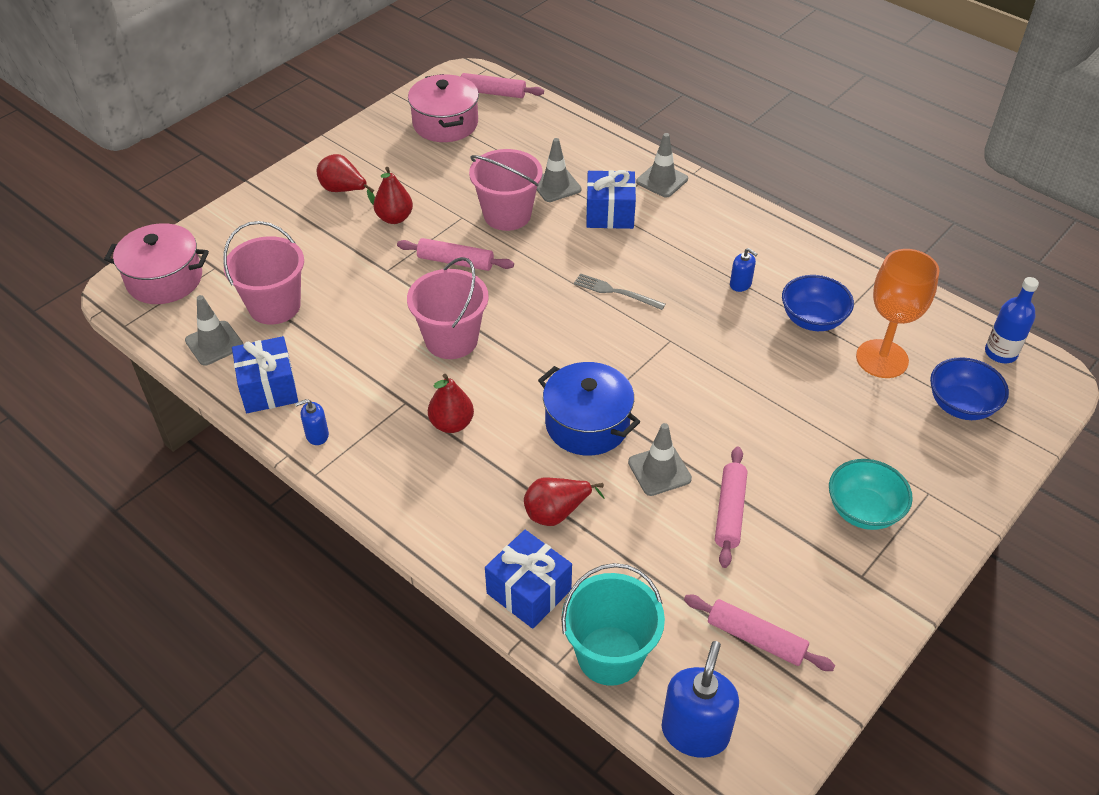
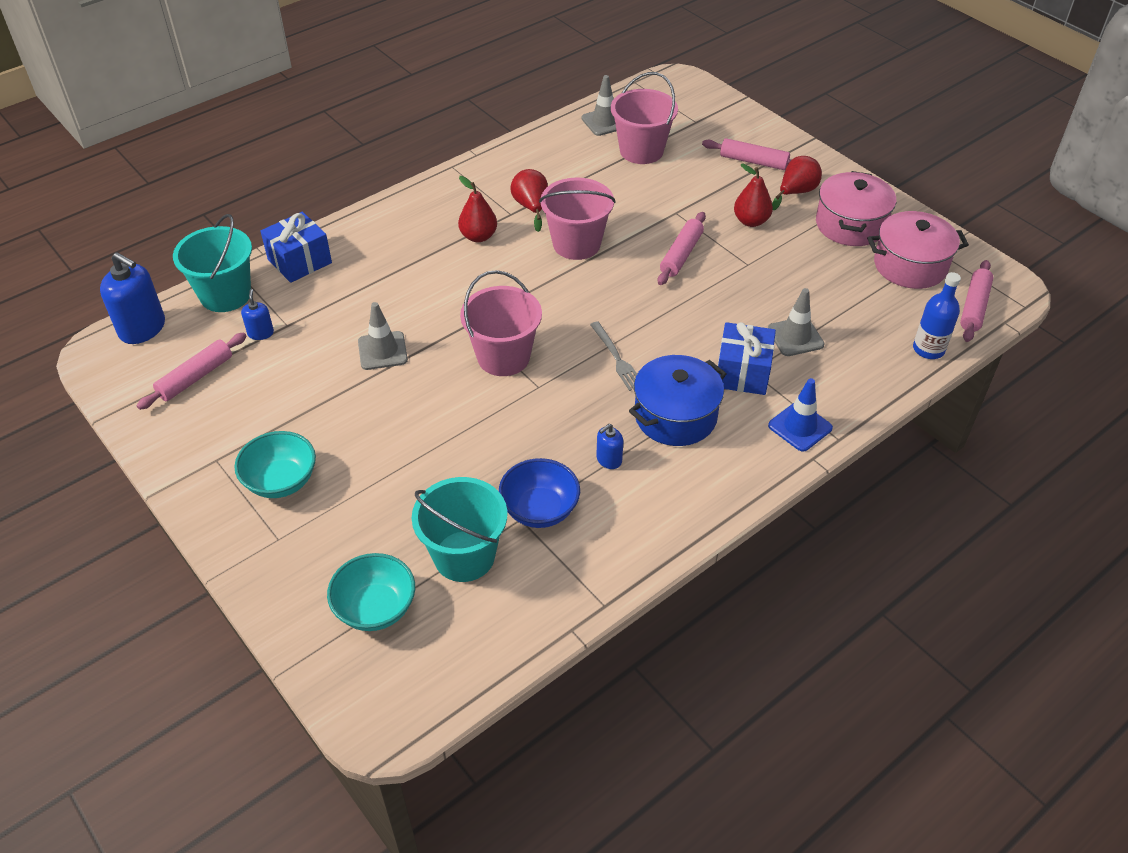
camera: 100 degrees right, 0 degrees up
pink pot [104,223,209,304] -> pink pot moved to [816,171,896,246]
blue gift [232,336,298,413] -> none
blue soap dispenser [295,399,329,445] -> blue soap dispenser moved to [241,289,274,340]
pink bucket [469,149,543,231] -> pink bucket moved to [460,270,542,376]
red pear [524,477,605,526] -> red pear moved to [510,169,548,232]
blue pot [538,362,640,456] -> blue pot moved to [629,355,727,446]
grey fork [574,273,666,310] -> grey fork turned 120 degrees clockwise [590,321,637,391]
grey traffic cone [636,133,688,197] -> blue traffic cone [768,378,833,452]
pink rolling pin [715,447,747,568] -> pink rolling pin moved to [702,138,791,170]
orange goblet [856,249,939,378] -> turquoise bucket [412,477,507,582]
blue bowl [930,357,1009,420] -> turquoise bowl [327,553,415,631]
blue bottle [985,277,1039,363] -> blue bottle moved to [913,272,961,359]

